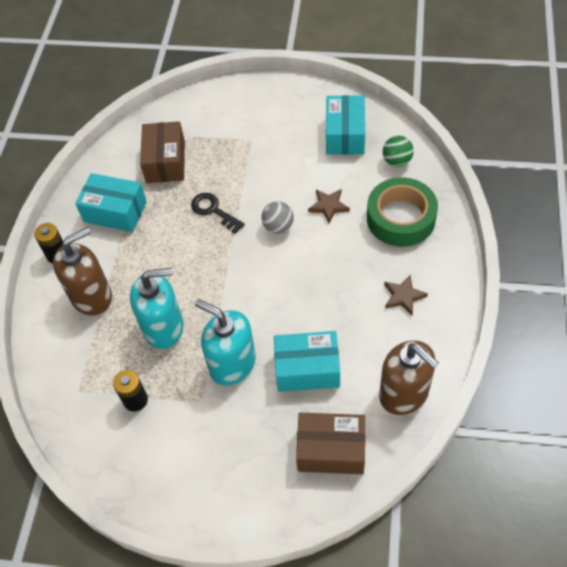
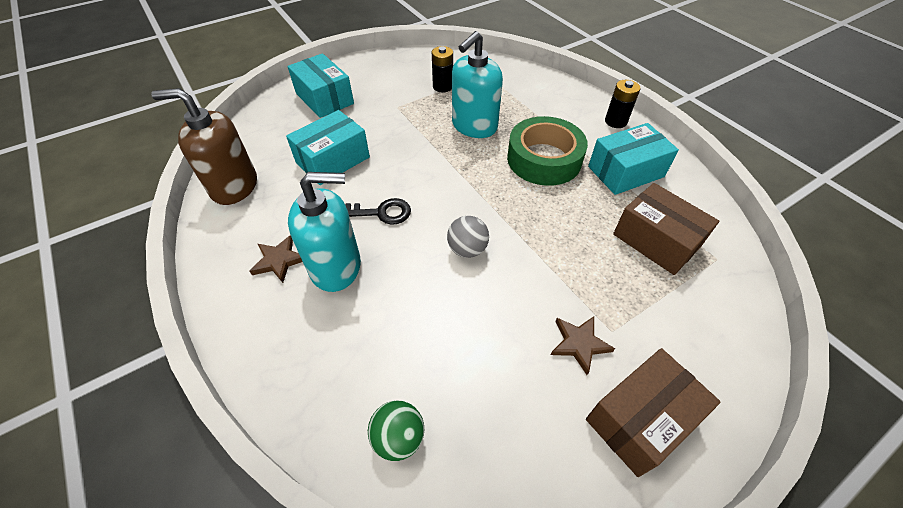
camera: 135 degrees right, 5 degrees down
brown soap dispenser [53,227,112,316] -> none
black key [191,193,245,234] -> black key moved to [345,198,411,225]
turquoise soap dispenser [195,299,256,386] -> turquoise soap dispenser moved to [288,172,361,292]
brown box [296,413,366,474] -> brown box moved to [586,348,721,477]
brown star [308,189,350,223] -> brown star moved to [551,316,615,375]
turquoise box [326,95,365,155] -> turquoise box moved to [287,53,354,118]
green tape [367,177,438,247] -> green tape moved to [507,116,588,186]

